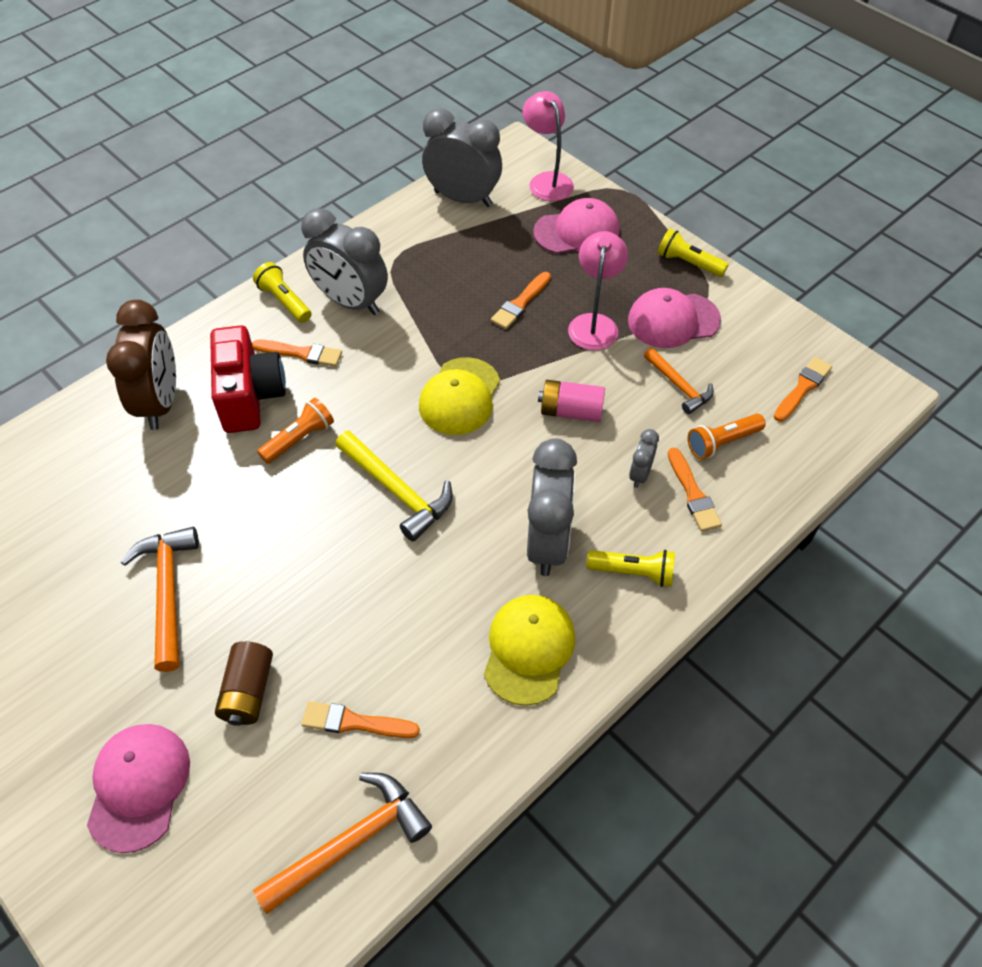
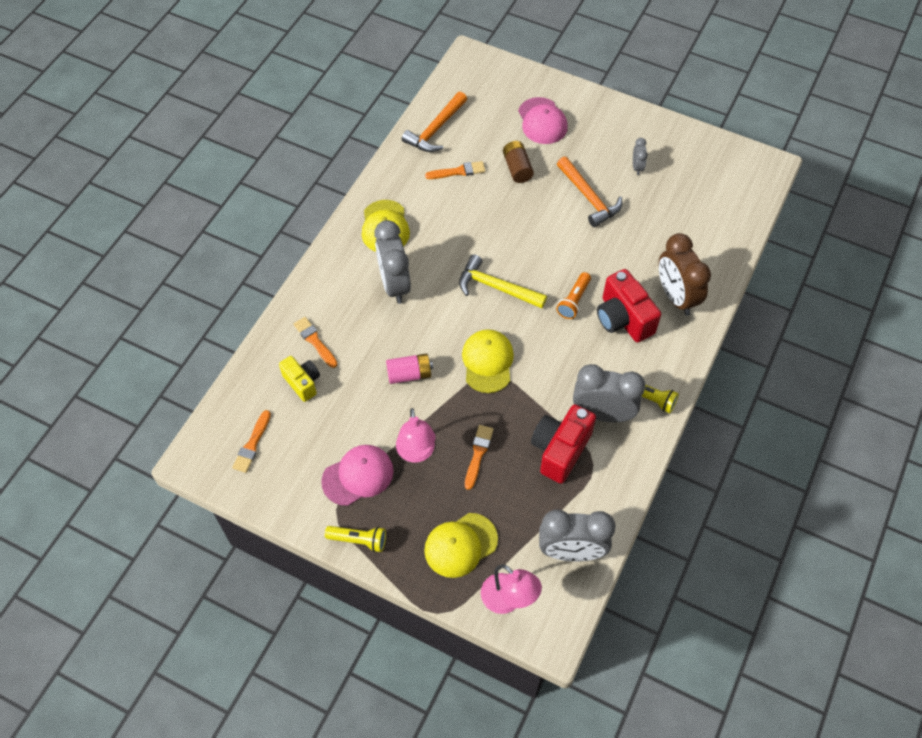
camera: 160 degrees right, 5 degrees up
orange brush [252,340,342,367] -> none
pink cap [533,198,620,254] -> yellow cap [424,513,498,578]
yellow flashlight [586,550,675,587] -> none
grey clock [629,429,659,488] -> grey clock moved to [633,138,648,175]
orange hammer [644,348,714,414] -> none
orange flashlight [688,414,766,459] -> yellow camera [279,356,320,402]
none -> red camera [531,404,596,484]

